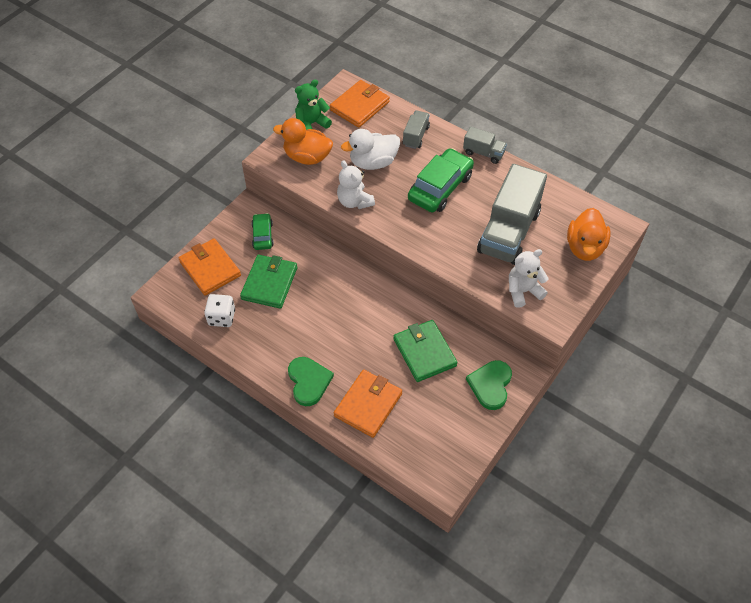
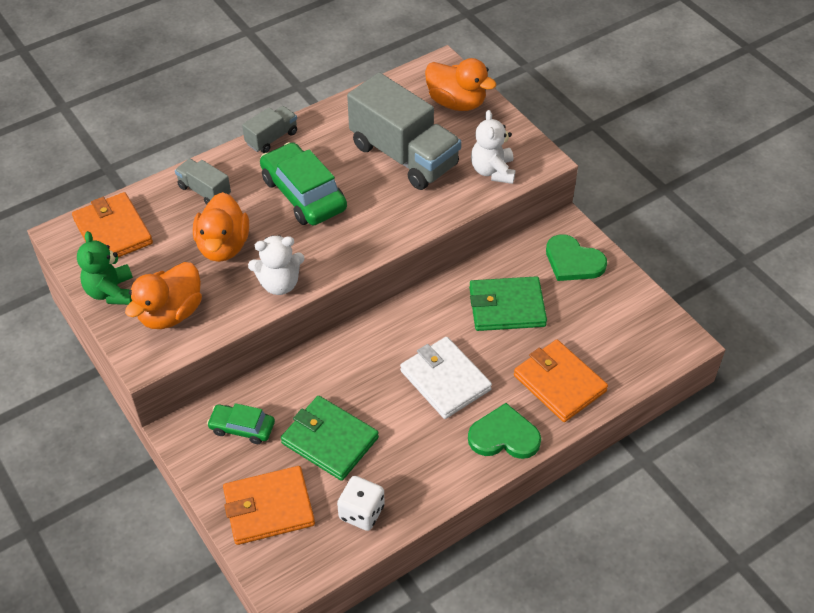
camera: 70 degrees left, 5 degrees down
white duck [341,129,400,170] -> orange duck [193,192,249,262]
none -> white wallet [400,337,492,419]

